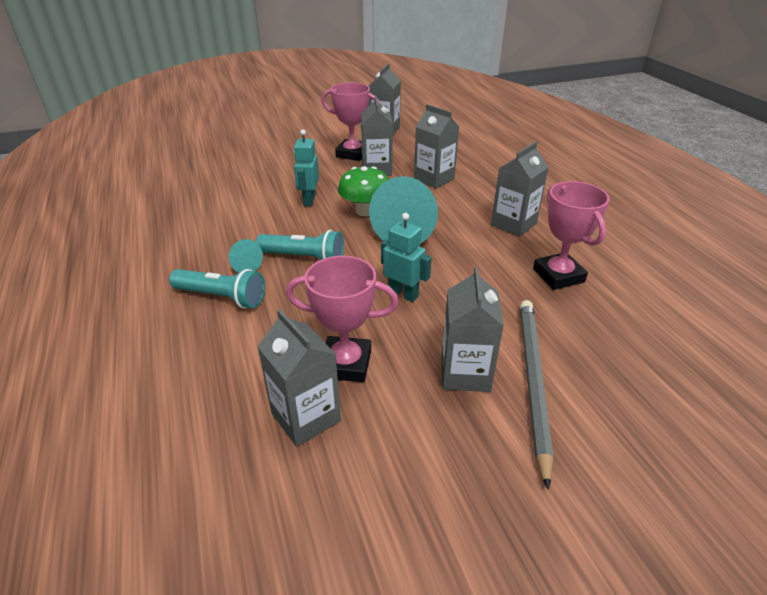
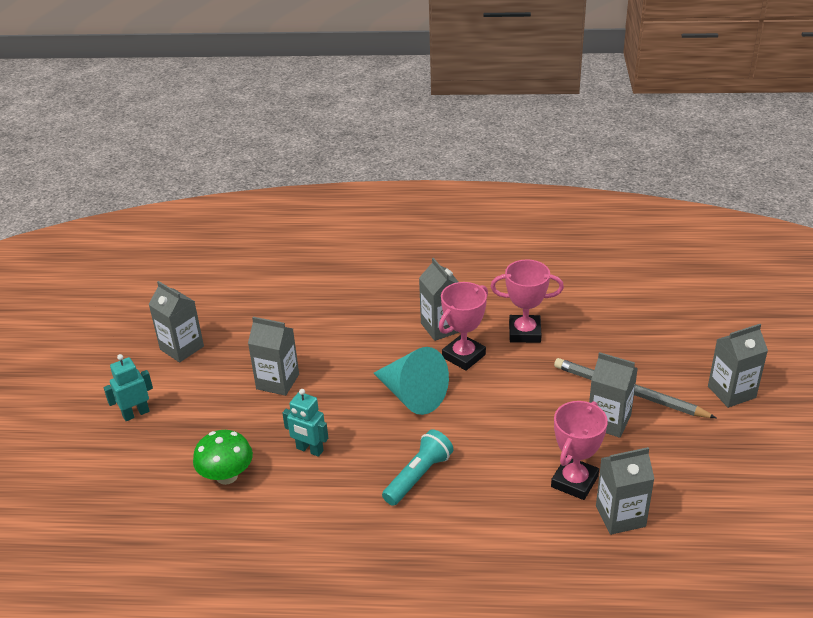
camera: 65 degrees left, 0 degrees up
turquoise flashlight [169,269,265,309] -> none
turquoise cone [229,239,263,273] -> none
pink trophy [321,82,380,161] -> pink trophy moved to [439,282,488,371]
green mushroom [338,166,389,216] -> green mushroom moved to [193,430,253,485]
turquoise robot [381,213,432,302] -> turquoise robot moved to [104,354,153,421]
grey carton [414,104,459,188] -> grey carton moved to [708,324,768,408]

